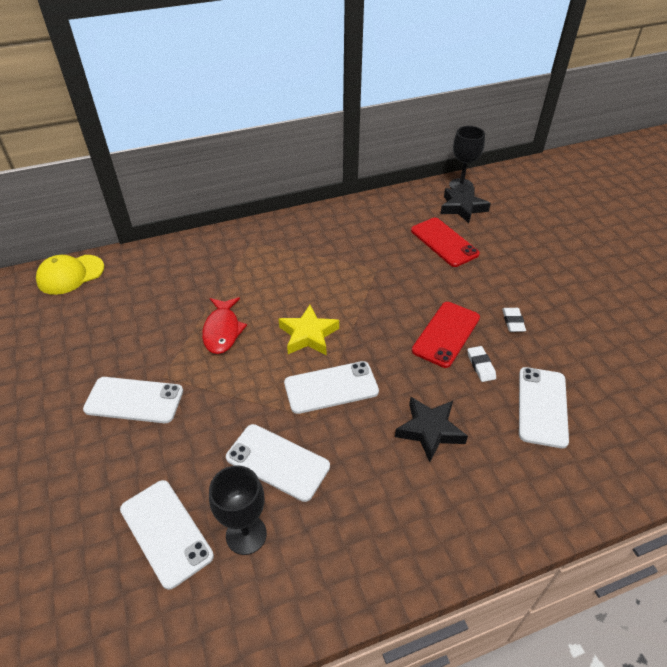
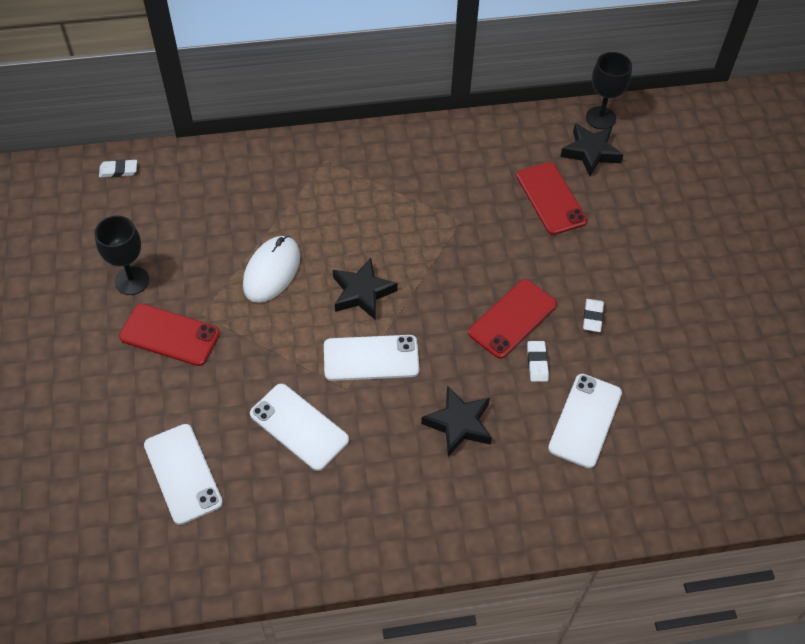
camera: 10 degrees right, 10 degrees up
yellow cap [36,255,104,295] -> white eraser [99,159,137,177]
white phone [83,377,183,423] -> red phone [119,304,220,366]
red fish [202,297,247,354] -> white mouse [243,236,300,303]
black goblet [209,465,267,555] -> black goblet moved to [94,215,149,295]
yellow star [279,305,339,355] -> black star [333,258,398,320]

